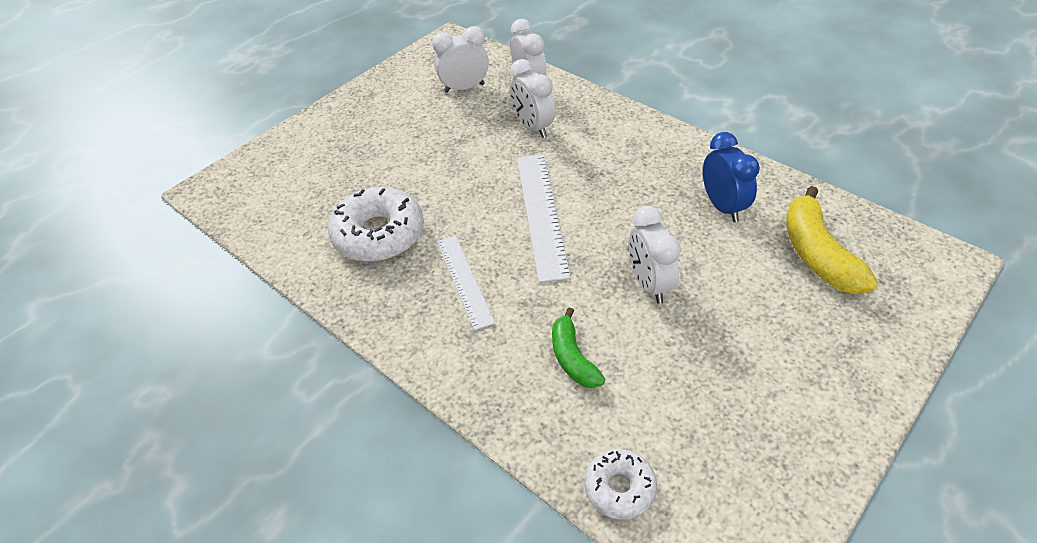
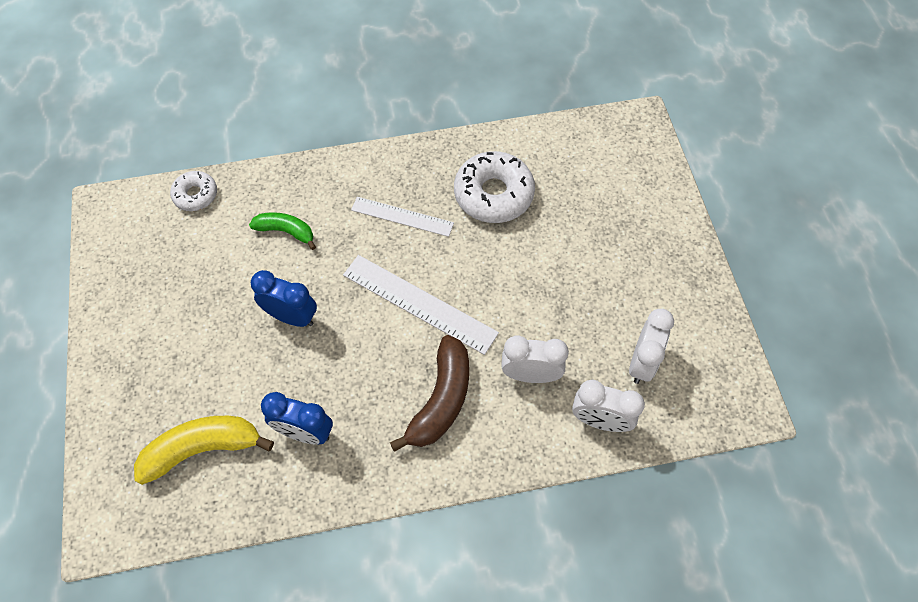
camera: 125 degrees right, 15 degrees up
white clock [629,206,681,304] -> blue clock [251,270,317,327]
yellow banana [786,186,878,294] -> yellow banana turned 45 degrees counterclockwise [134,416,274,485]
none -> brown banana [390,335,469,452]

